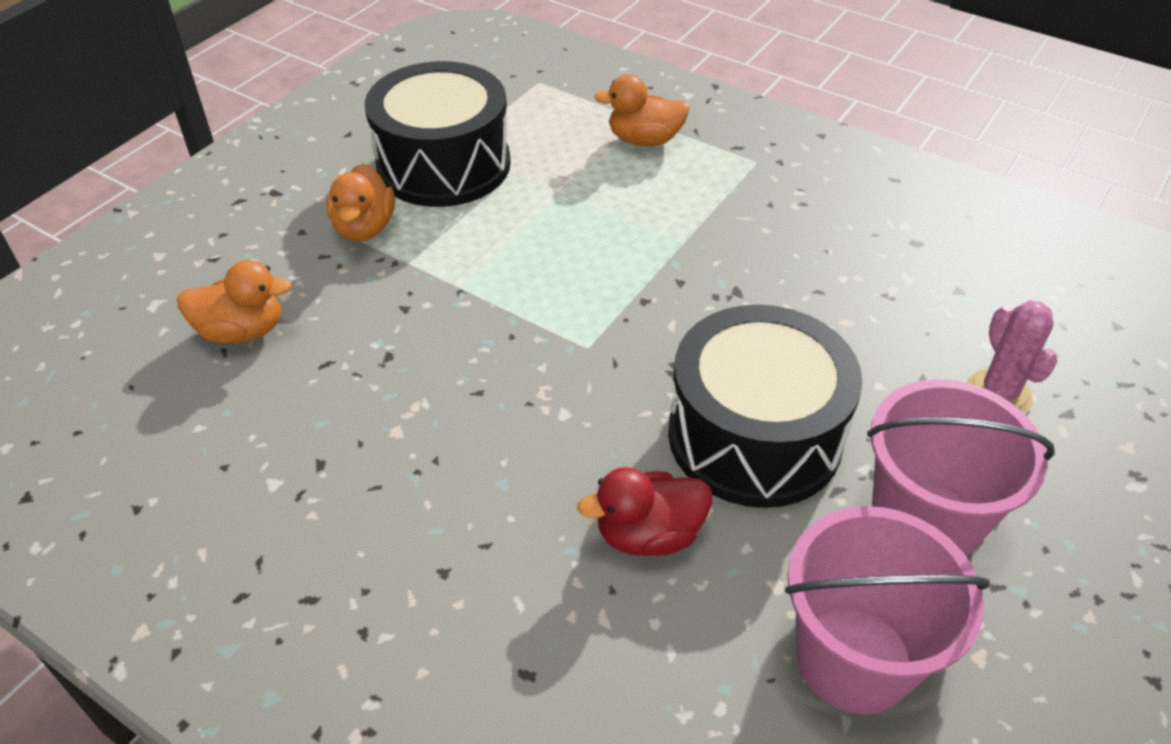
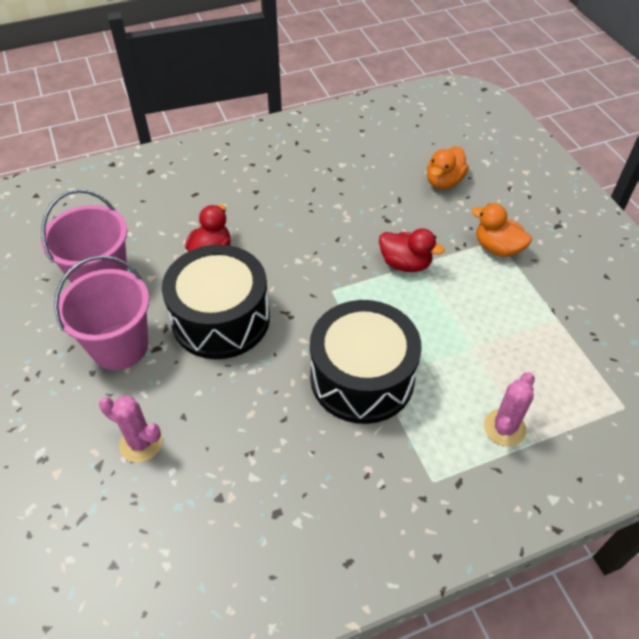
camera: 125 degrees right, 5 degrees up
black drum [365,61,511,207] -> black drum moved to [310,300,422,424]
orange duck [594,74,690,146] -> pink cactus [484,372,535,447]
none -> red duck [379,229,445,272]

